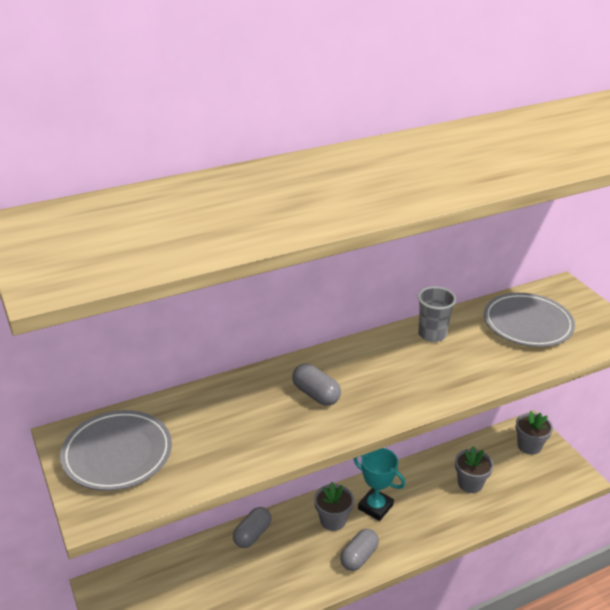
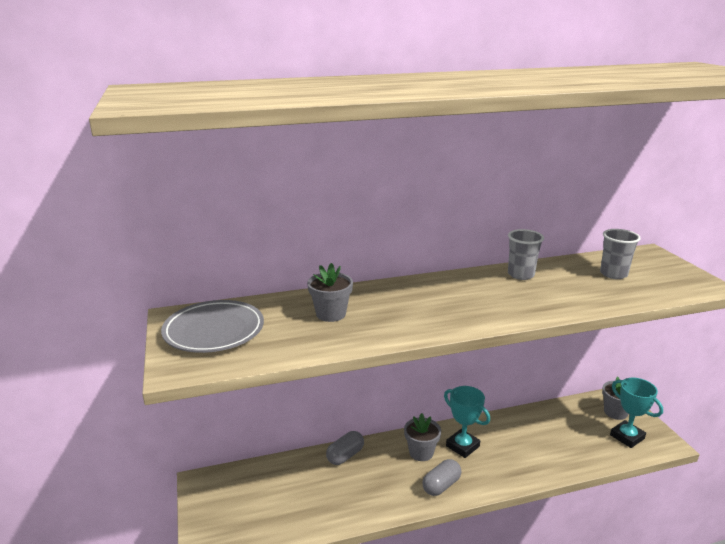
camera: 10 degrees right, 10 degrees down
grey capsule [292,364,341,406] -> none
grey flower pot [455,446,494,493] -> grey flower pot moved to [307,263,353,322]
grey plate [484,293,575,347] -> grey cup [600,229,641,279]
none -> turquoise trophy [610,378,663,448]

